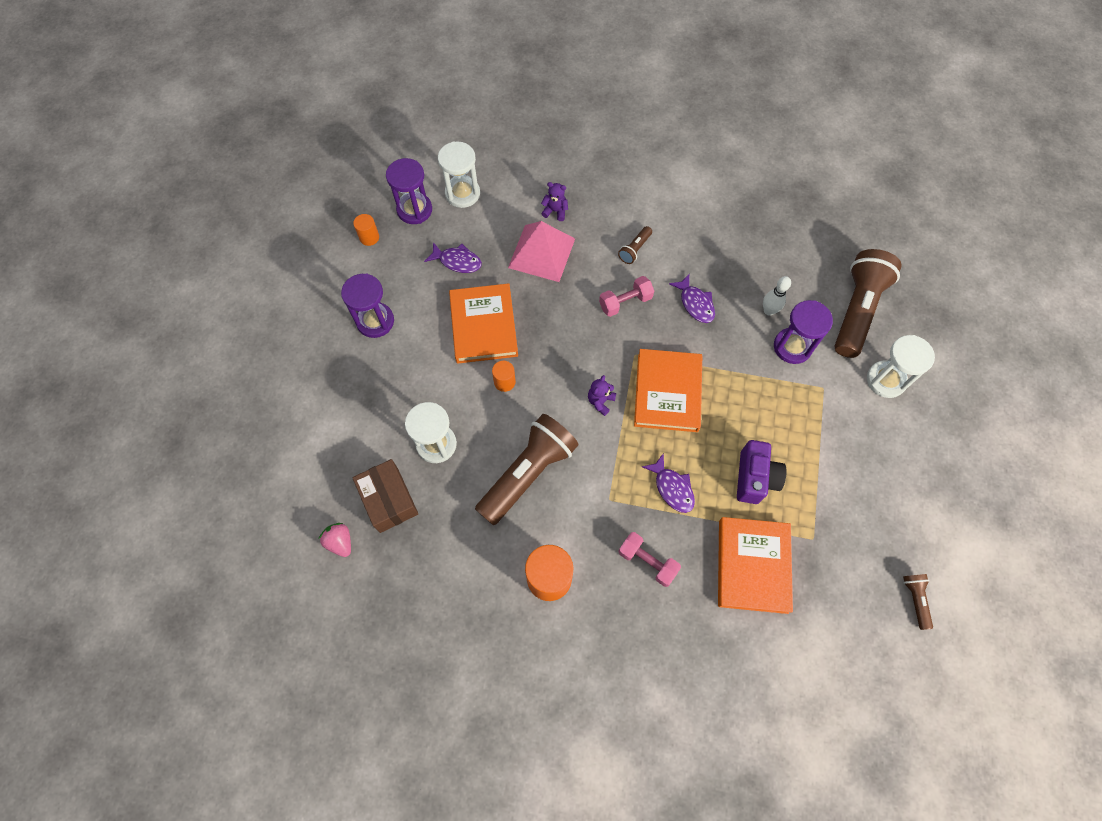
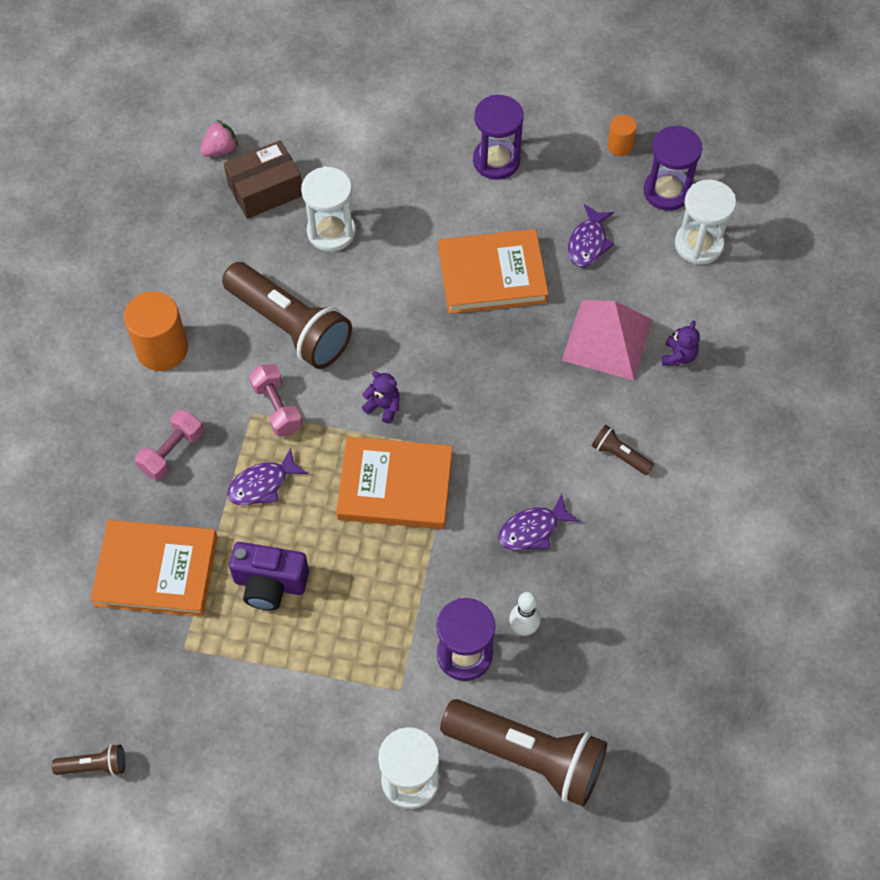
camera: 90 degrees right, 5 degrees down
orange cylinder [492,361,516,392] -> none
pink dumbbell [599,276,654,317] -> pink dumbbell moved to [249,364,302,437]

